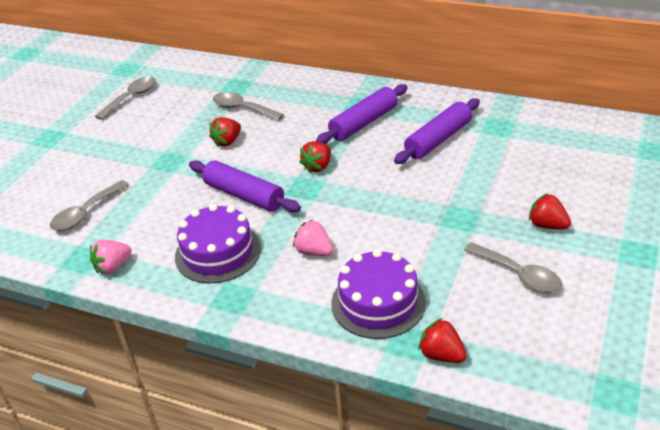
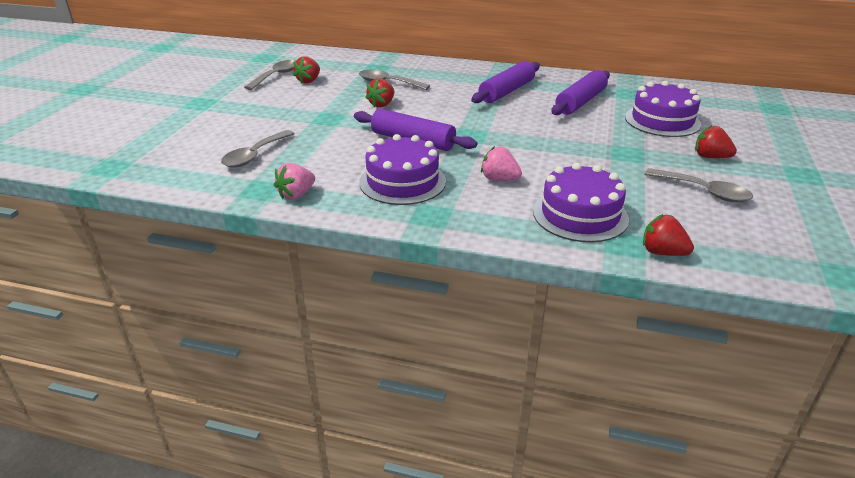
camera: 10 degrees left, 5 degrees down
red strawberry [300,141,331,173] -> red strawberry moved to [293,56,320,83]
none -> purple cake [625,81,701,137]

